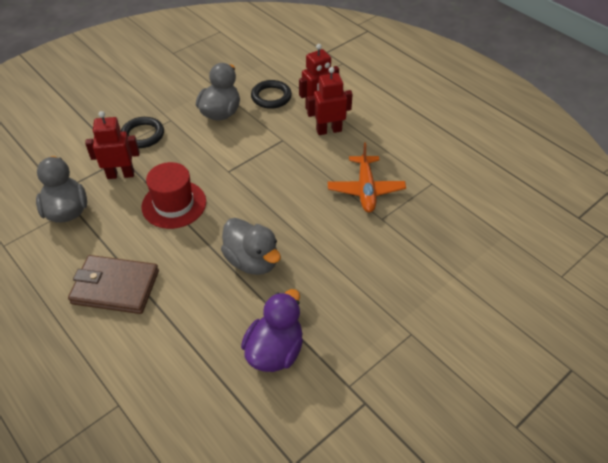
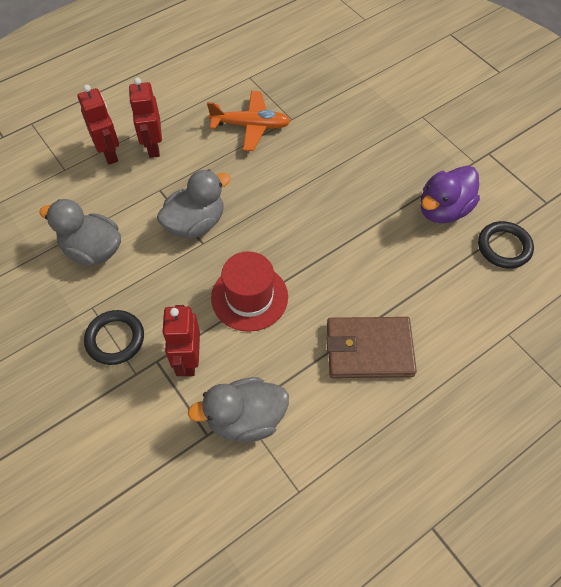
camera: 85 degrees left, 10 degrees up
brown wallet [68,255,159,314] -> brown wallet turned 75 degrees clockwise [326,317,417,378]
grey duck [221,218,281,275] -> grey duck moved to [157,170,231,239]
purple duck [241,289,303,372] -> purple duck turned 75 degrees counterclockwise [420,166,480,223]
black ring [251,80,292,109] -> black ring moved to [478,221,534,268]

